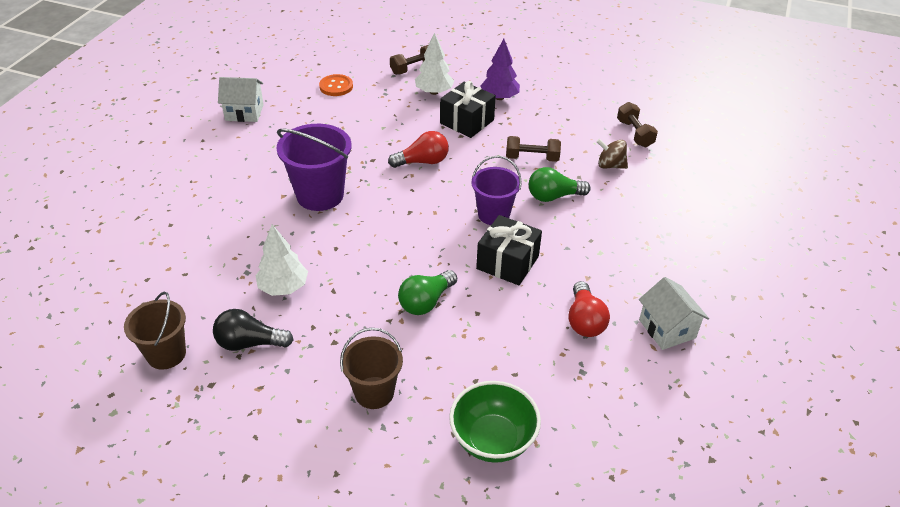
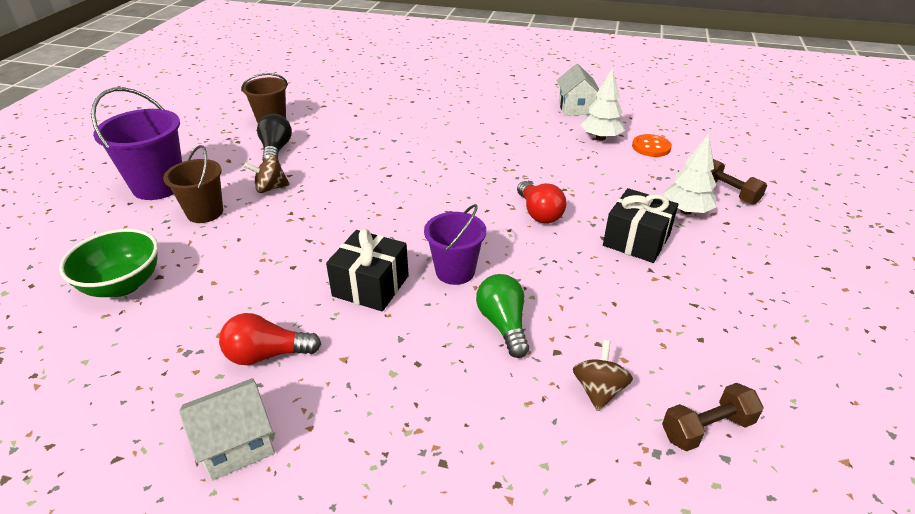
camera: 85 degrees right, 5 degrees down
white tree [255,224,308,296] -> white tree moved to [581,68,625,140]
purple bucket [276,124,352,211] -> purple bucket moved to [91,87,182,200]
green light bulb [398,270,457,315] -> none
purple tree [481,39,520,100] -> none
brown dumbbell [506,136,561,162] -> none
none -> brown spinning top [244,156,290,193]

